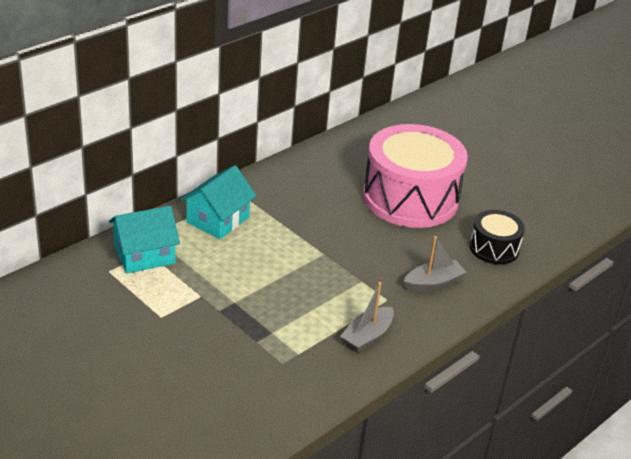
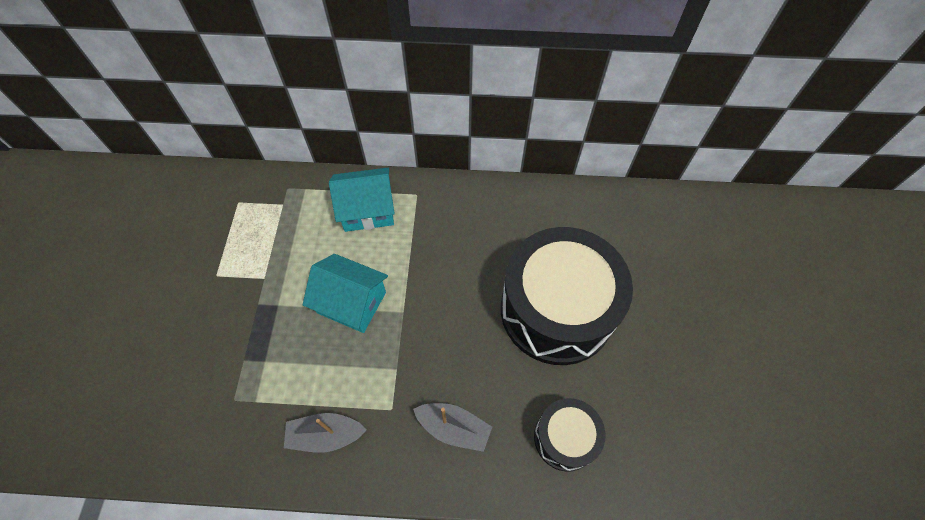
camera: 50 degrees right, 25 degrees up
turquoise house [109,206,180,273] -> turquoise house moved to [302,254,388,333]
pink drum [363,124,468,228] -> black drum [501,227,633,365]

